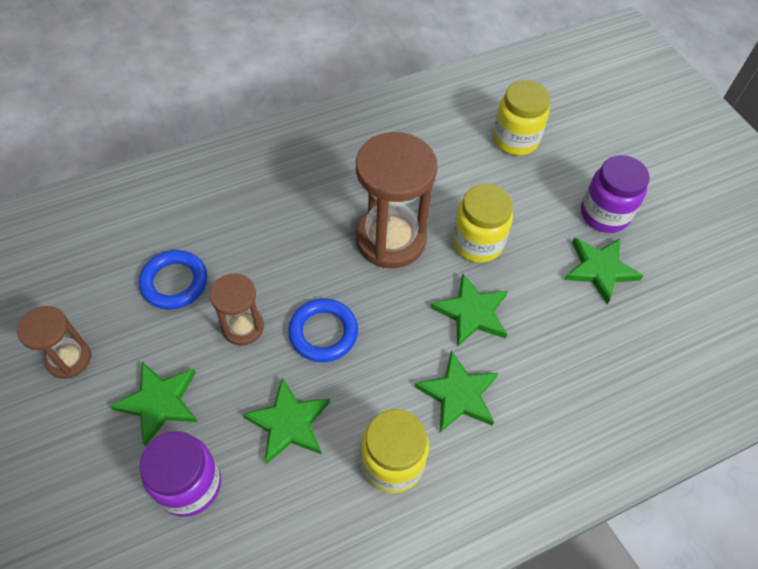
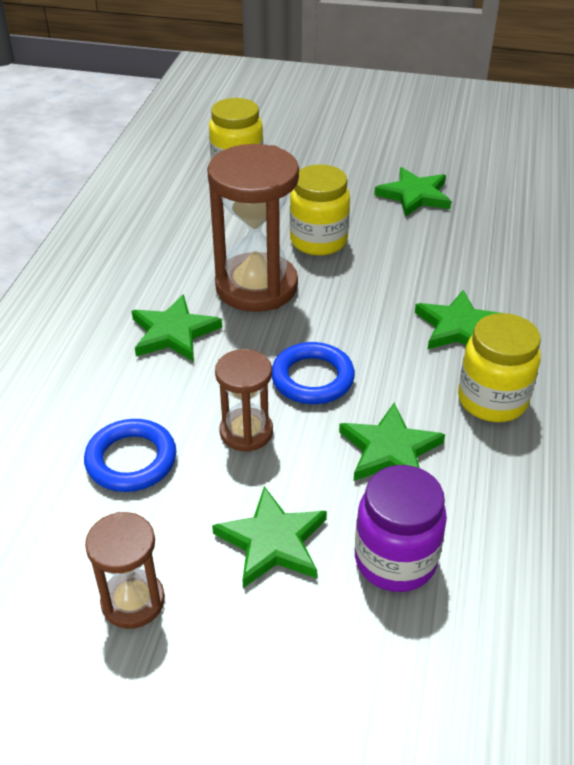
camera: 50 degrees left, 15 degrees down
green star [431,273,508,347] -> green star moved to [132,294,222,362]
purple jar [581,155,650,233] -> none

